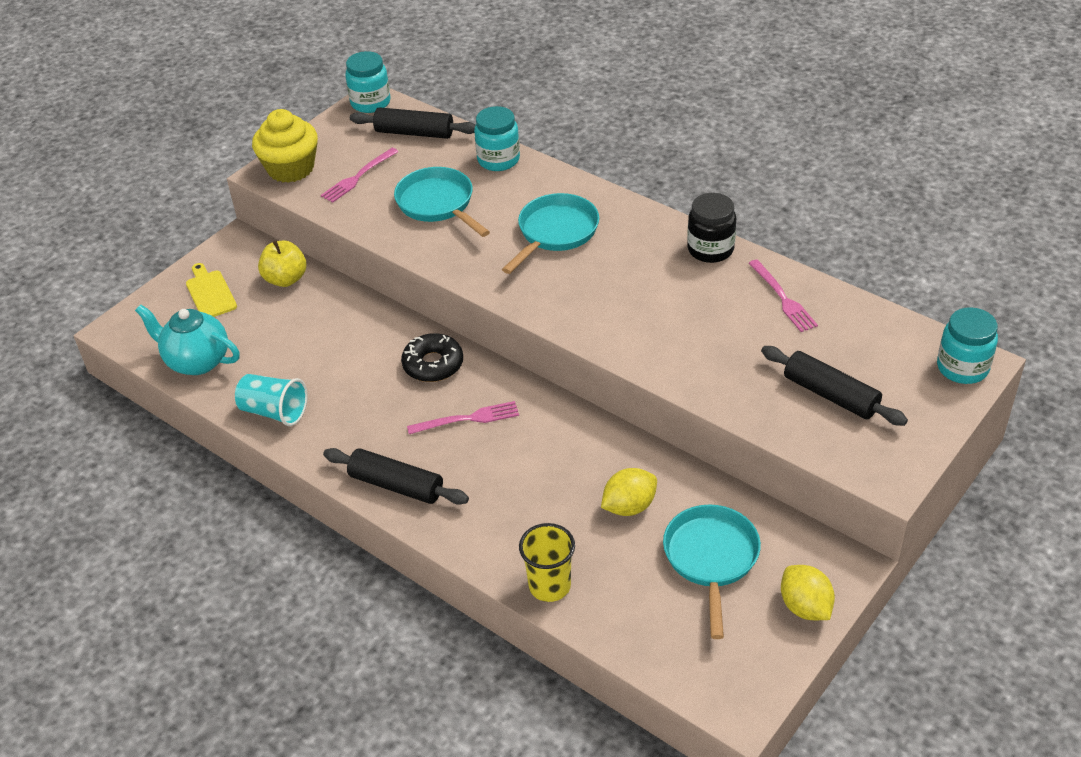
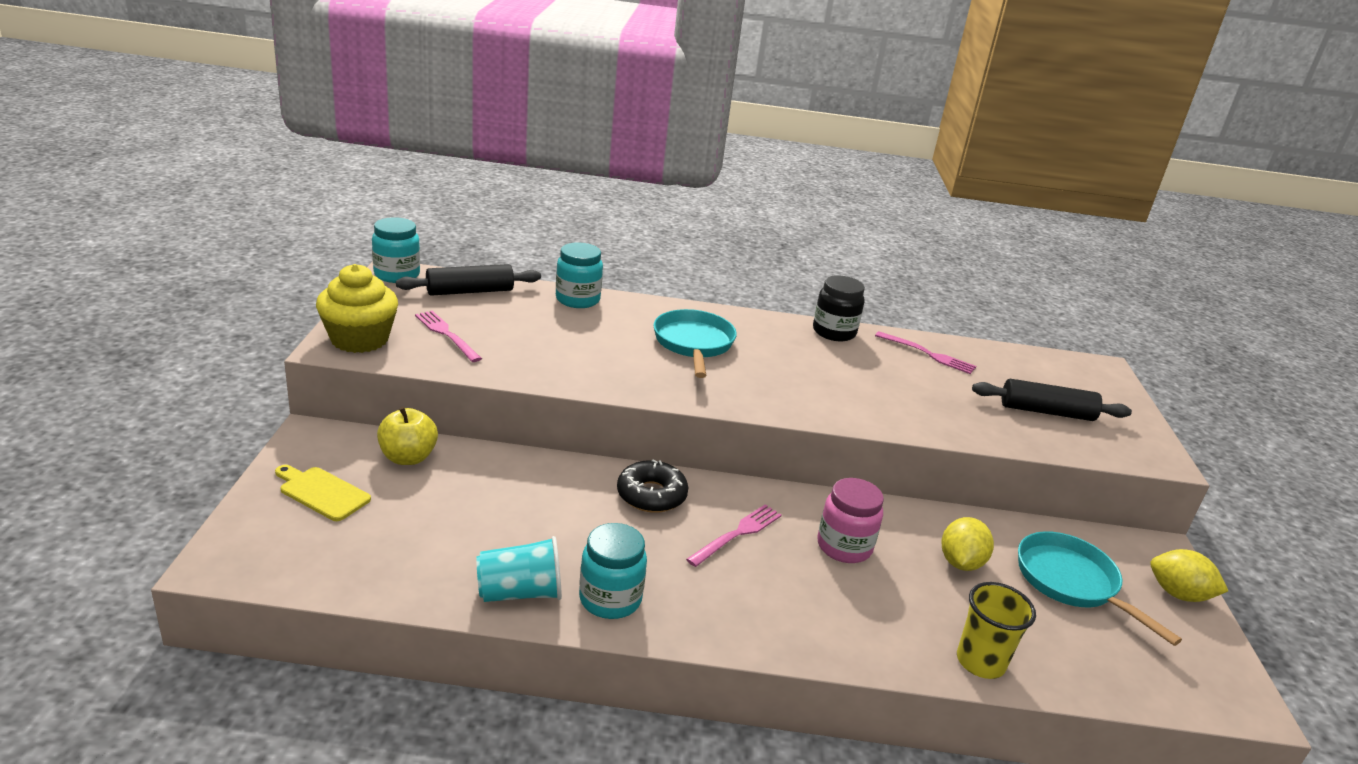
camera: 40 degrees left, 15 degrees down
turquoise teapot [135,304,240,375] -> none
pink fork [321,148,399,203] -> pink fork turned 135 degrees clockwise [415,311,482,362]
black rolling pin [323,448,469,505] -> none
turquoise pan [394,167,490,237] -> none
turquoise jar [937,307,998,384] -> turquoise jar moved to [579,523,647,619]
none -> pink jar [818,478,884,563]

